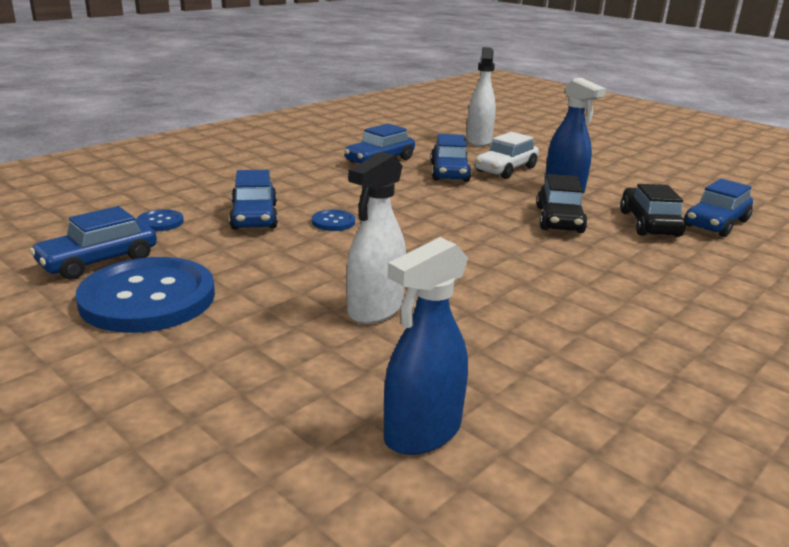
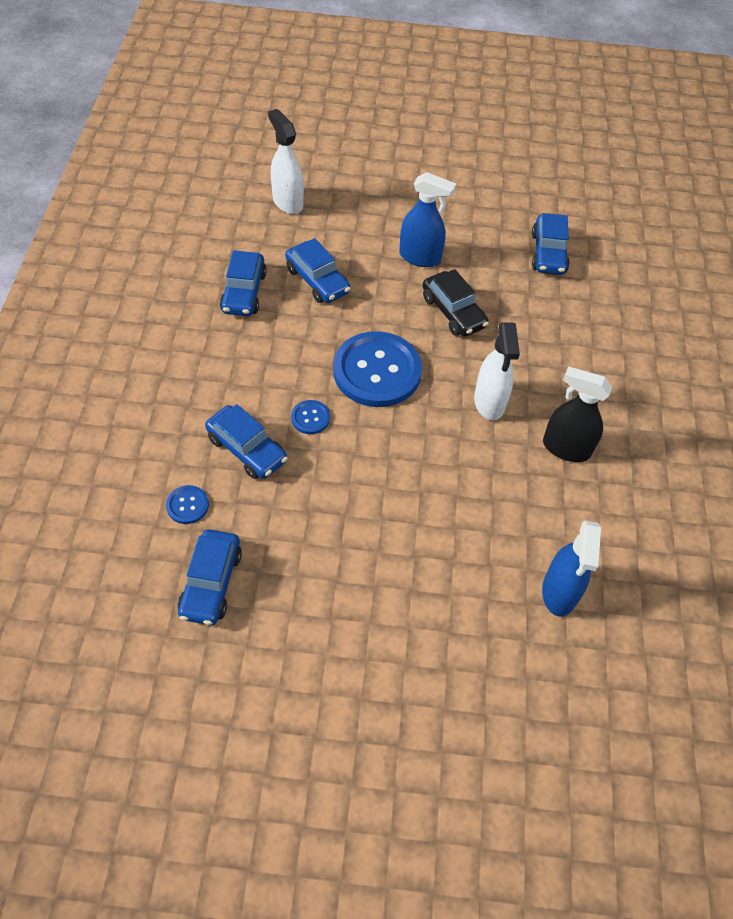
camera: 40 degrees left, 30 degrees up
blue button [75,257,215,333] -> blue button moved to [333,331,422,407]
white spray bottle [347,152,406,324] -> white spray bottle moved to [474,322,520,420]
white car [475,132,539,179] -> none
black car [620,184,686,237] -> none
none -> black spray bottle [543,366,613,462]

